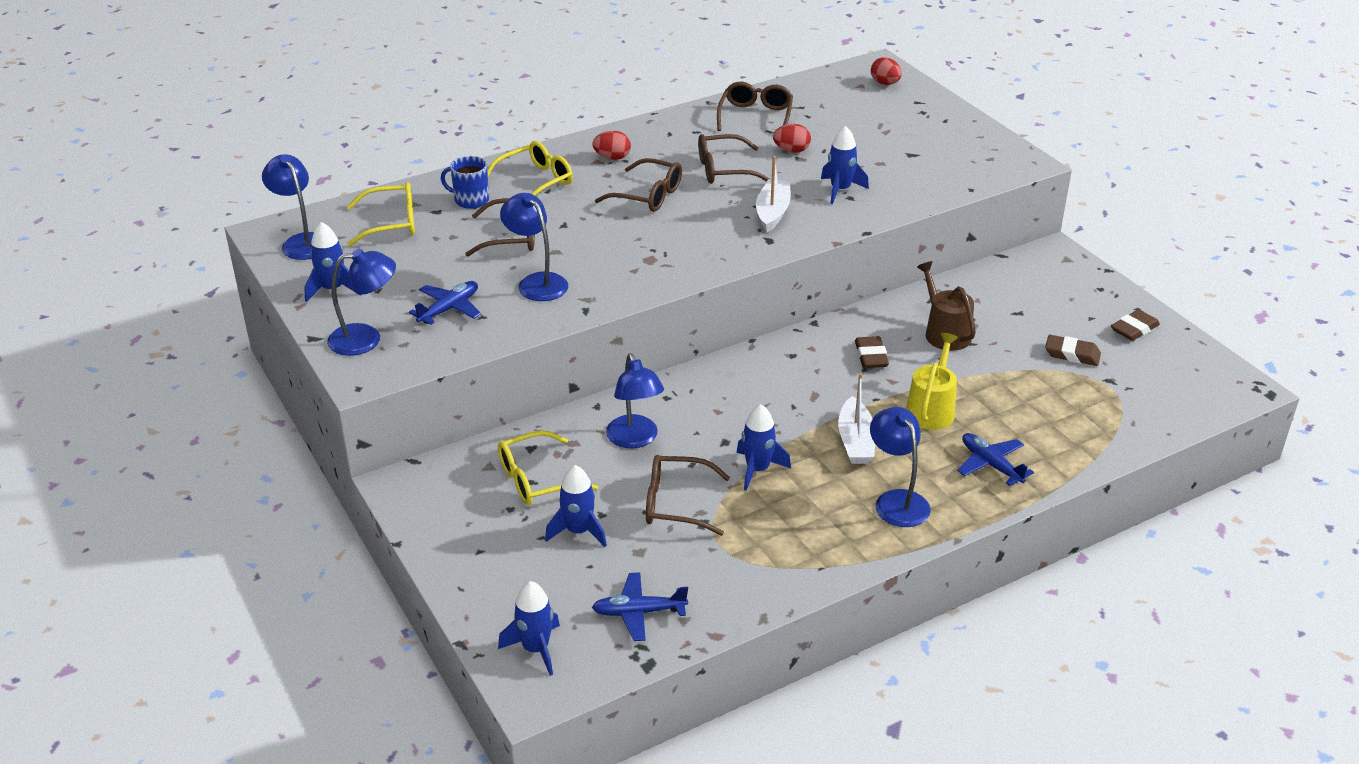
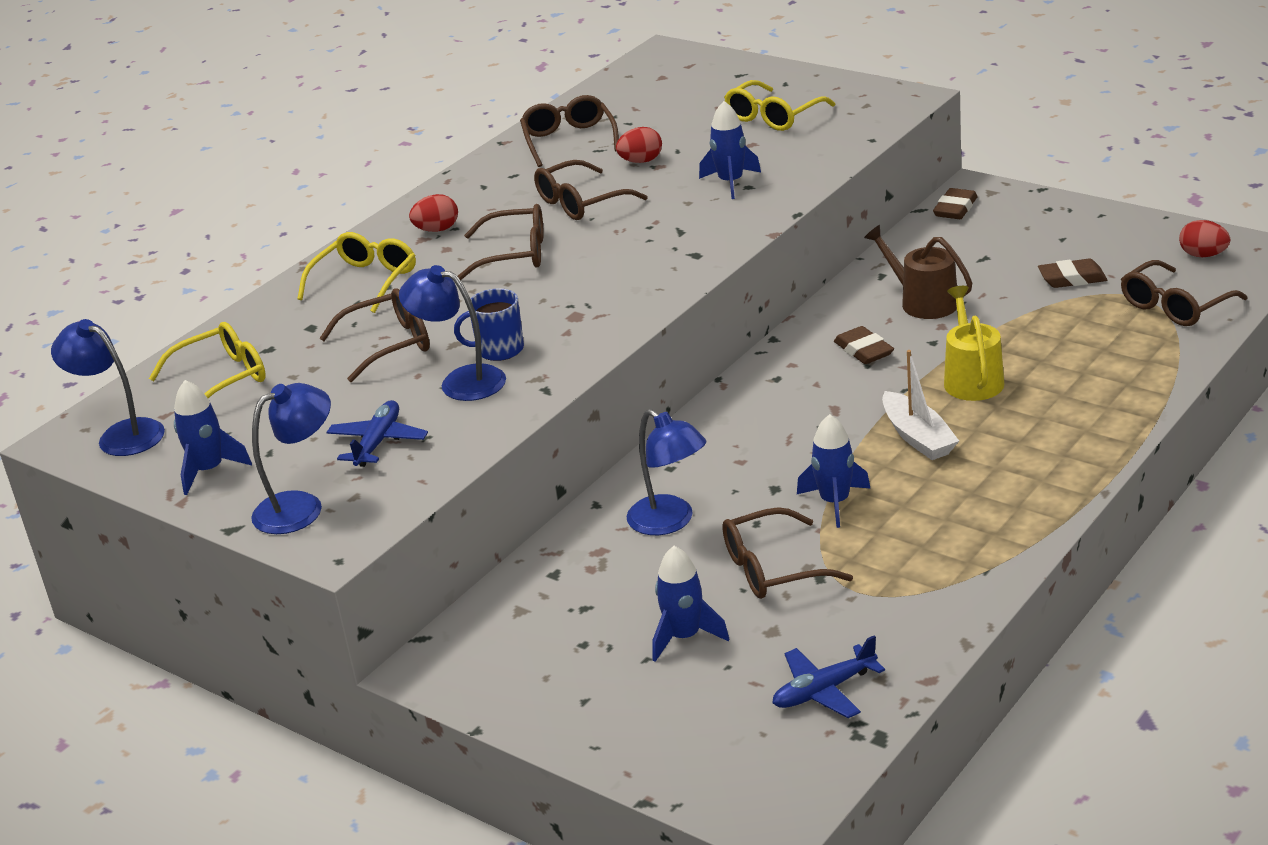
camera: 20 degrees left, 5 degrees down
blue mug [441,156,489,209] -> blue mug moved to [454,288,524,361]
yellow glasses [498,431,599,505] -> yellow glasses moved to [724,80,835,131]
blue rocket [498,581,560,676] -> none
white boat [756,156,790,232] -> none
blue lamp [870,407,931,527] -> none
red egg [871,57,902,85] -> red egg moved to [1179,220,1230,257]
blue plane [957,433,1034,486] -> none
brown eraser [1111,309,1160,341] -> brown eraser moved to [933,188,978,219]
none -> brown glasses [1121,260,1248,326]

